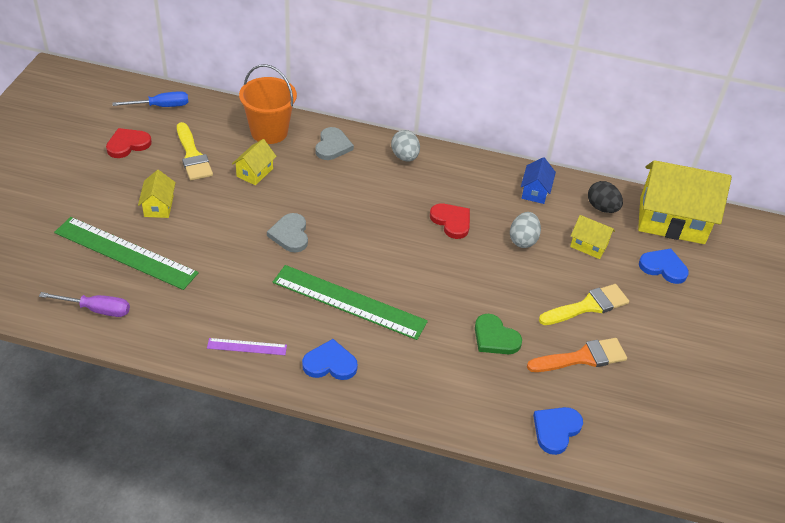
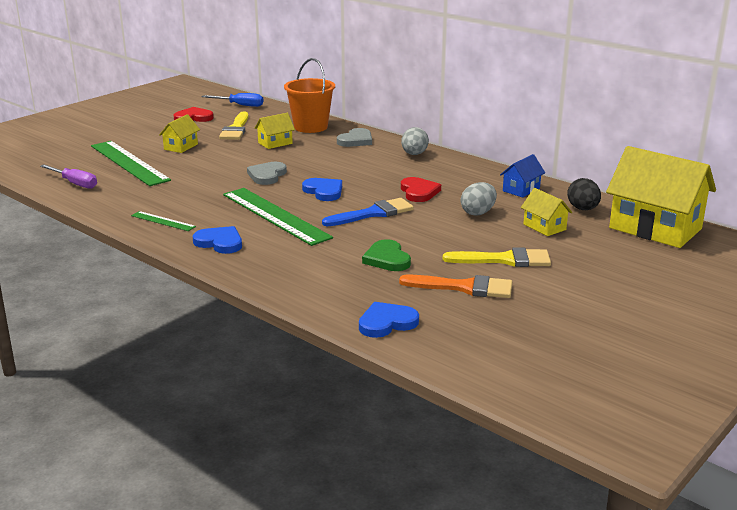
camera: 30 degrees right, 20 degrees down
purple ruler [207,338,287,355] -> green ruler [131,211,196,231]
blue heart [639,248,689,284] -> blue heart moved to [302,178,342,201]
none -> blue brush [322,198,414,226]

